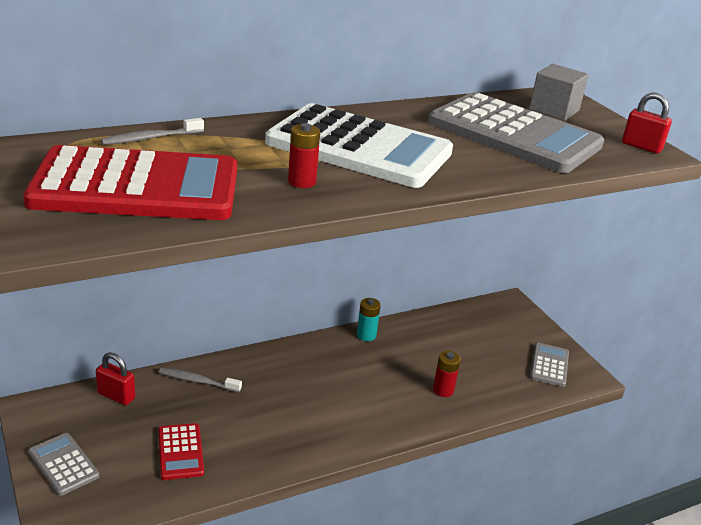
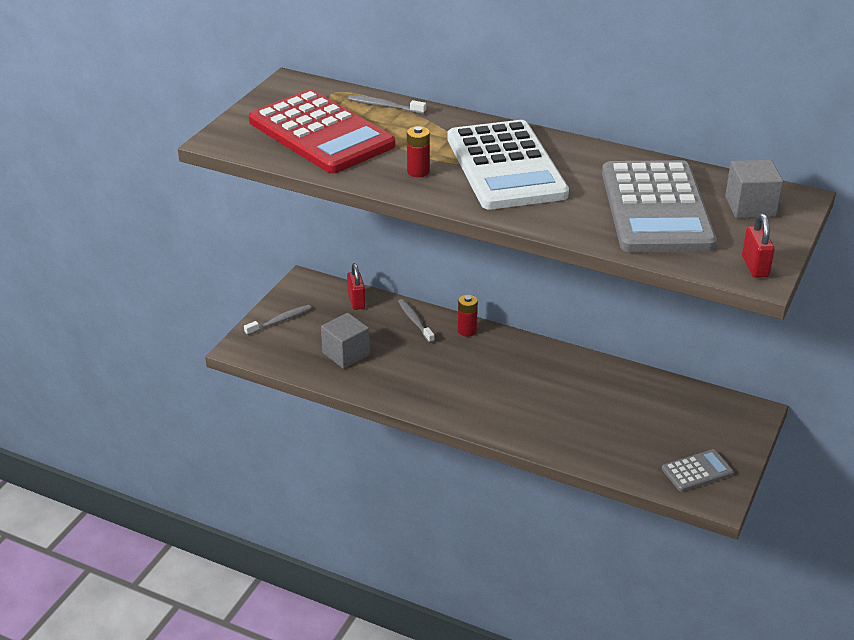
camera: 55 degrees right, 5 degrees up
grey calculator [28,433,100,496] -> grey toothbrush [244,305,311,335]
red calculator [158,423,204,480] -> grey cube [321,313,370,369]
turquoise battery [357,298,381,341] -> none
red battery [433,351,461,397] -> red battery moved to [458,295,478,337]

